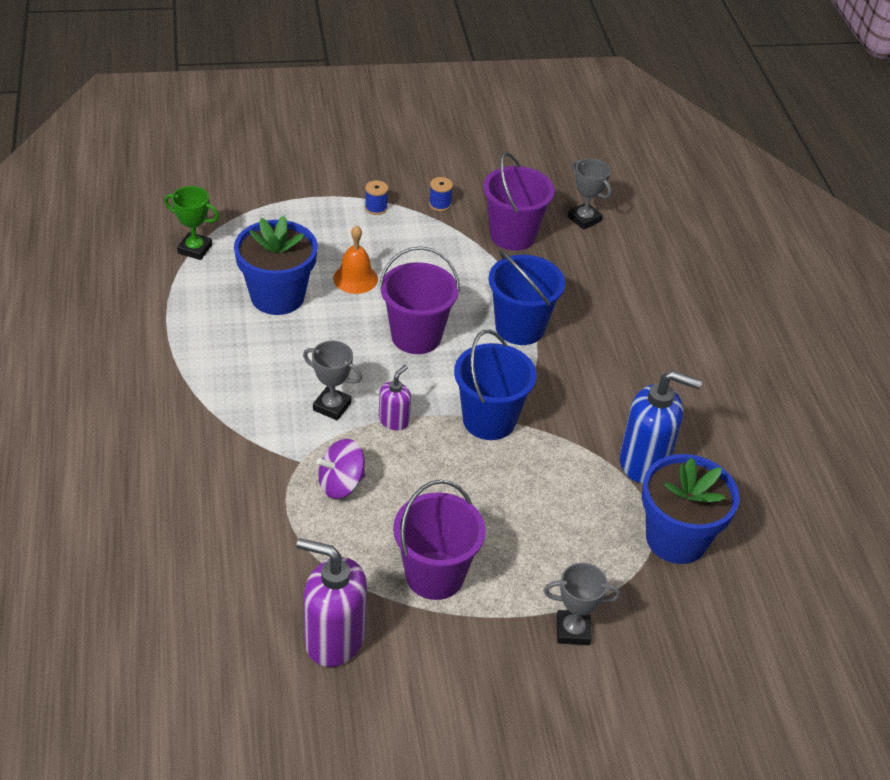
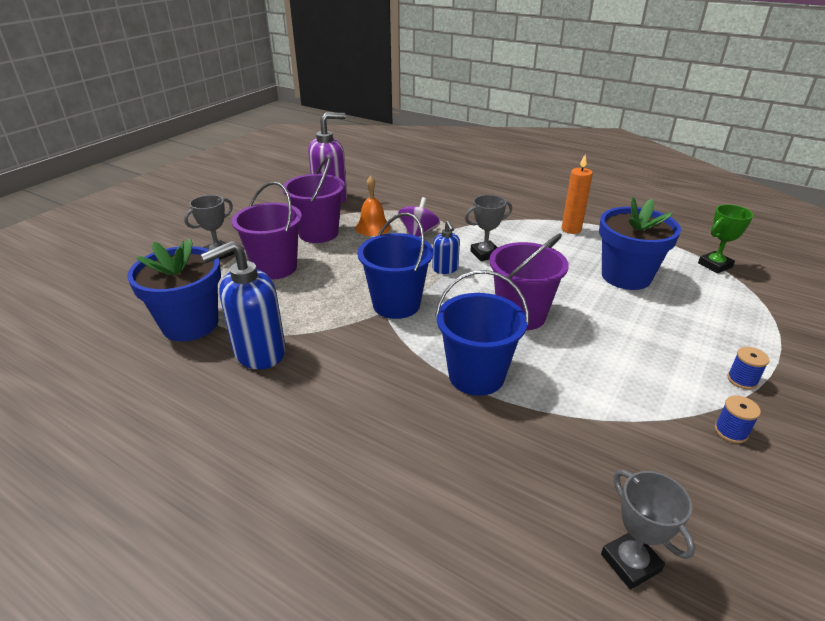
camera: 135 degrees right, 10 degrees down
orange bell [333,225,378,294] -> orange bell moved to [355,176,391,236]
purple soap dispenser [379,365,411,430] -> blue soap dispenser [432,221,460,274]
purple bucket [483,152,555,251] -> purple bucket moved to [232,181,302,280]
grey trophy [568,158,611,230] -> grey trophy turned 60 degrees clockwise [601,469,695,590]
none -> orange candle [562,155,593,234]

